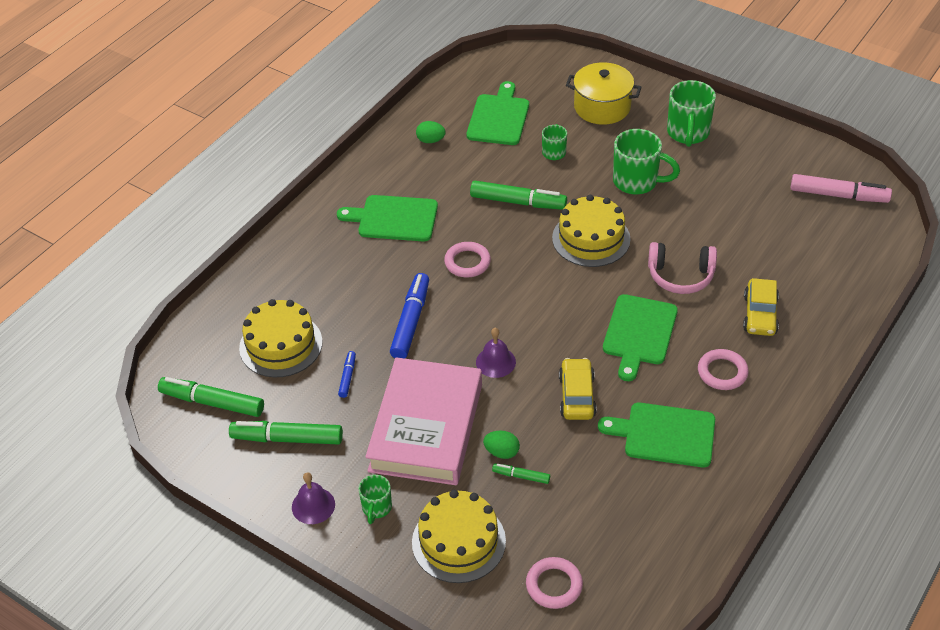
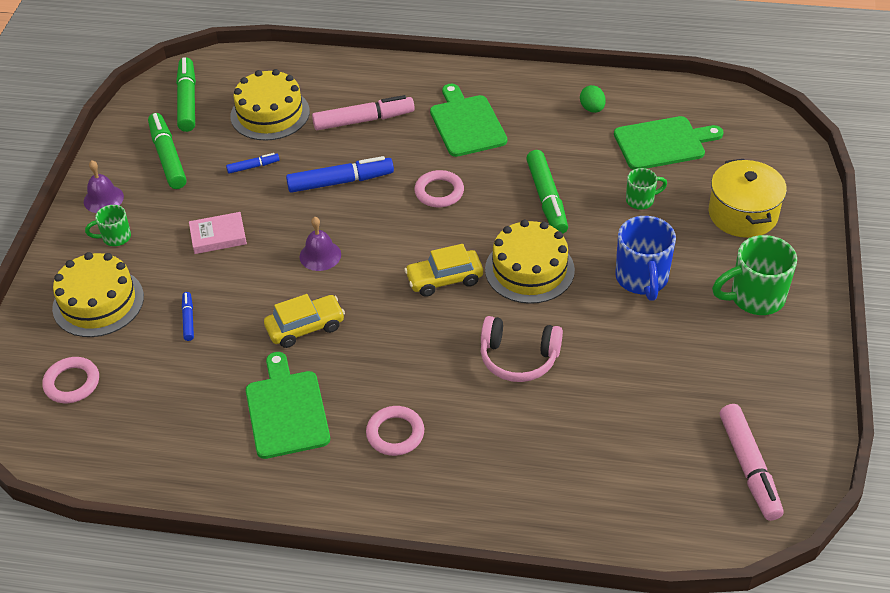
camera: 65 degrees right, 0 degrees up
pink book [365,357,482,485] -> pink book [189,212,247,254], size x0.42
green egg [483,431,520,459] -> none
green marker [492,464,550,484] -> blue marker [182,292,194,341]
green cutting board [603,294,678,381] -> none
green mug [613,129,680,195] -> blue mug [615,216,676,301]
pink headphones [648,242,717,294] -> pink headphones turned 60 degrees counterclockwise [481,316,563,382]
yellow car [743,278,779,336] -> yellow car moved to [404,244,483,297]
none -> pink marker [312,95,415,130]

